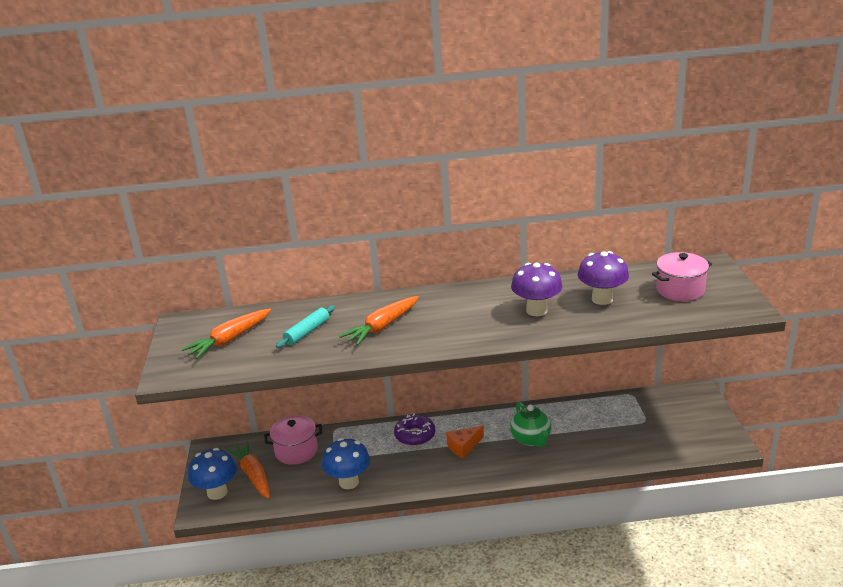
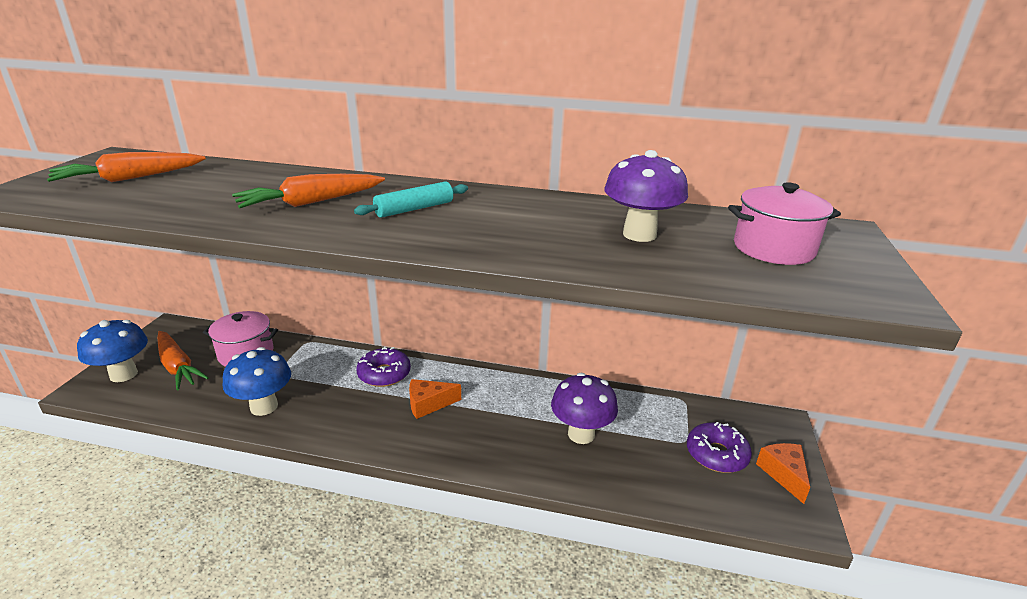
camera: 15 degrees right, 0 degrees up
orange carrot [226,441,270,499] -> orange carrot turned 150 degrees clockwise [158,331,209,391]
turquoise rolling pin [276,305,335,348] -> turquoise rolling pin moved to [354,181,468,218]
green teapot [510,402,551,447] -> none
purple mushroom [511,263,563,316] -> purple mushroom moved to [551,373,618,444]
none -> purple donut [687,422,752,473]
none -> orange cheese [756,443,810,504]

